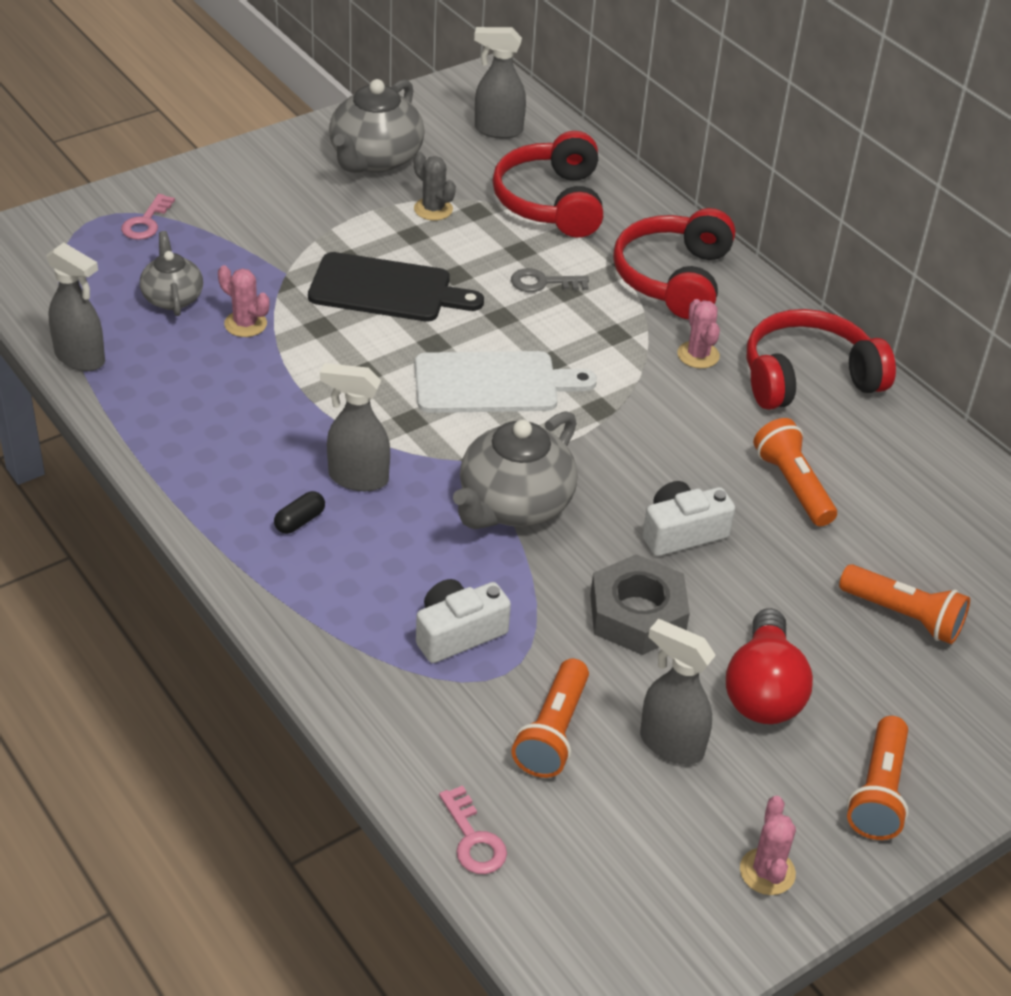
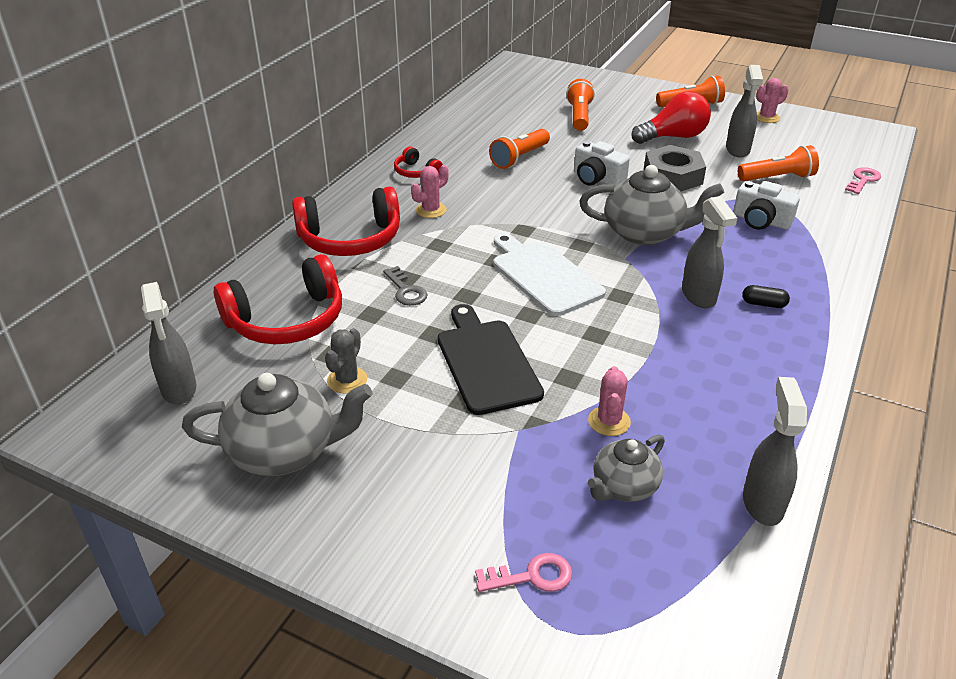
camera: 115 degrees left, 5 degrees down
red headphones [747,309,896,410] -> red headphones [394,147,443,178], size x0.49

